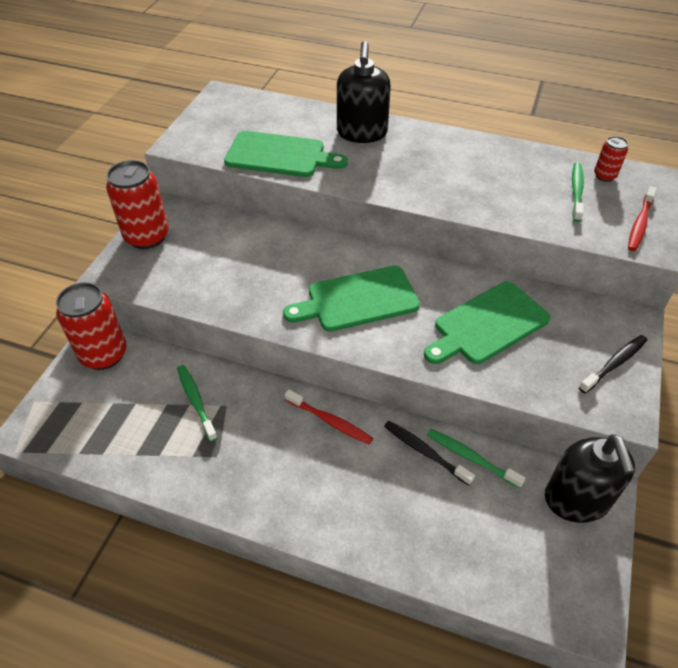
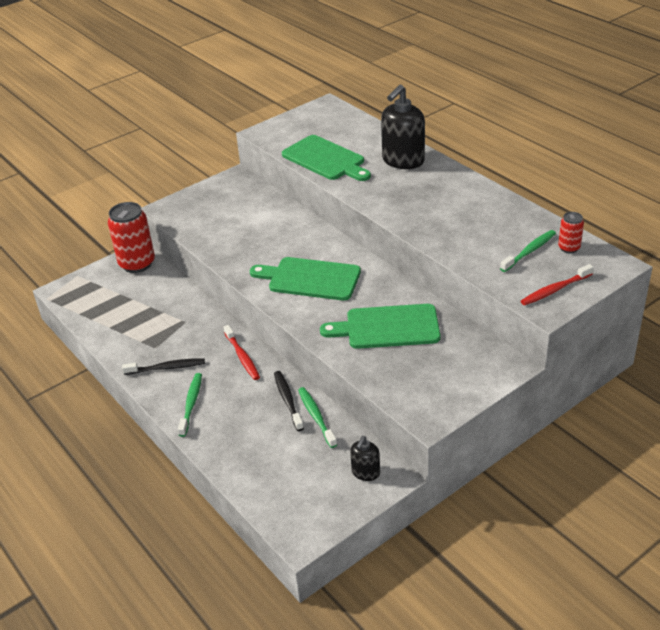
camera: 35 degrees right, 10 degrees down
red can [106,160,169,249] -> none
green toothbrush [177,365,218,442] -> green toothbrush moved to [178,373,202,437]
black soap dispenser [545,434,635,523] -> black soap dispenser [350,436,380,481], size x0.52
black toothbrush [579,335,647,394] -> black toothbrush moved to [122,358,205,375]

